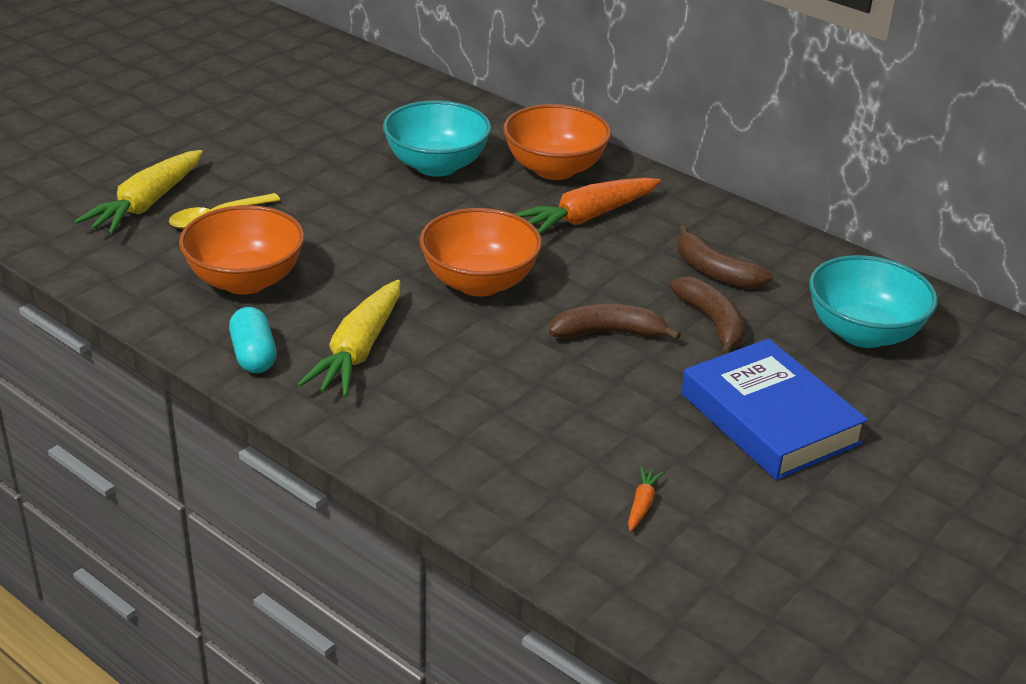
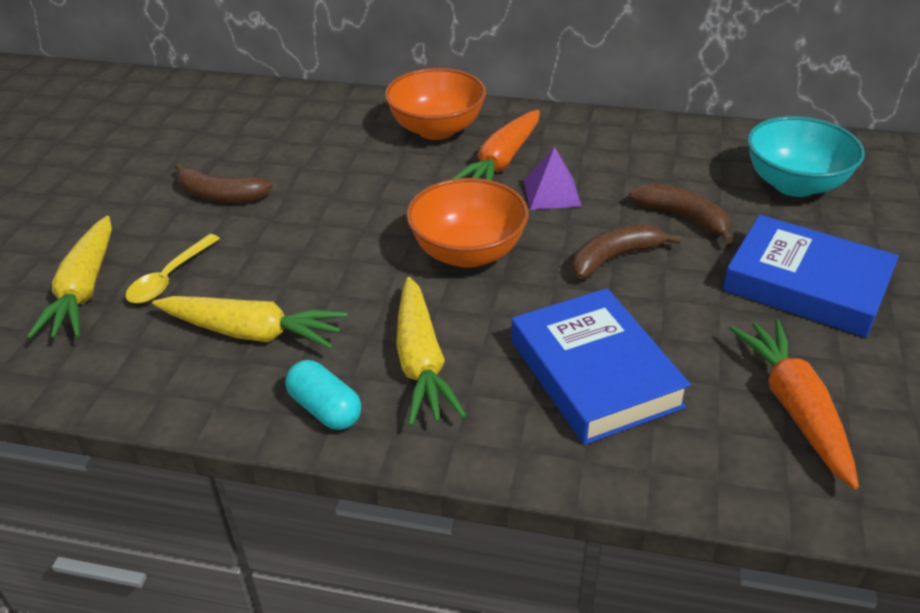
camera: 25 degrees left, 5 degrees up
orange bowl [179,205,304,295] -> yellow carrot [152,296,347,349]
turquoise bowl [383,100,491,177] -> none
orange carrot [628,467,664,531] -> orange carrot [729,319,859,489], size x2.37
brown banana [677,225,773,288] -> brown banana moved to [175,163,273,202]
none -> blue book [511,288,691,445]
none -> purple pyramid [524,147,582,210]

